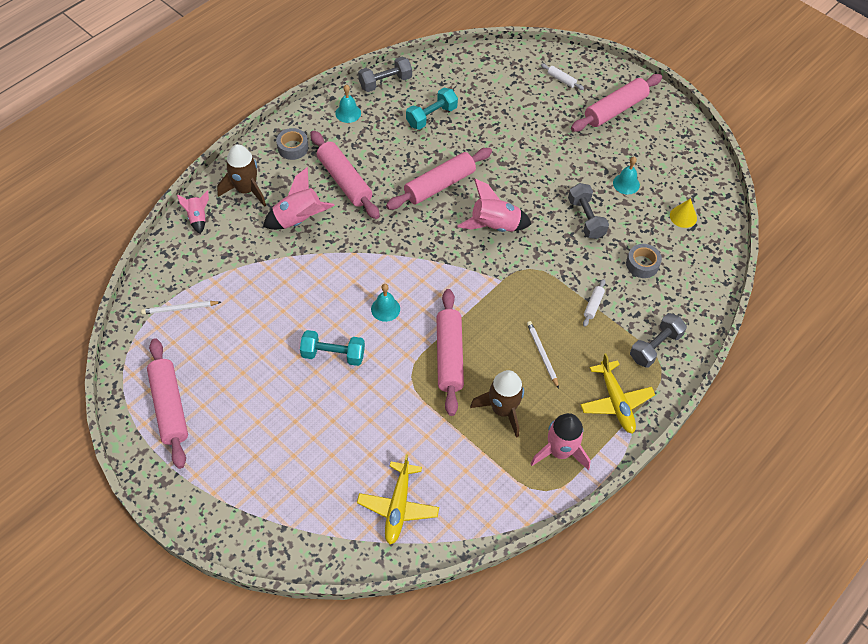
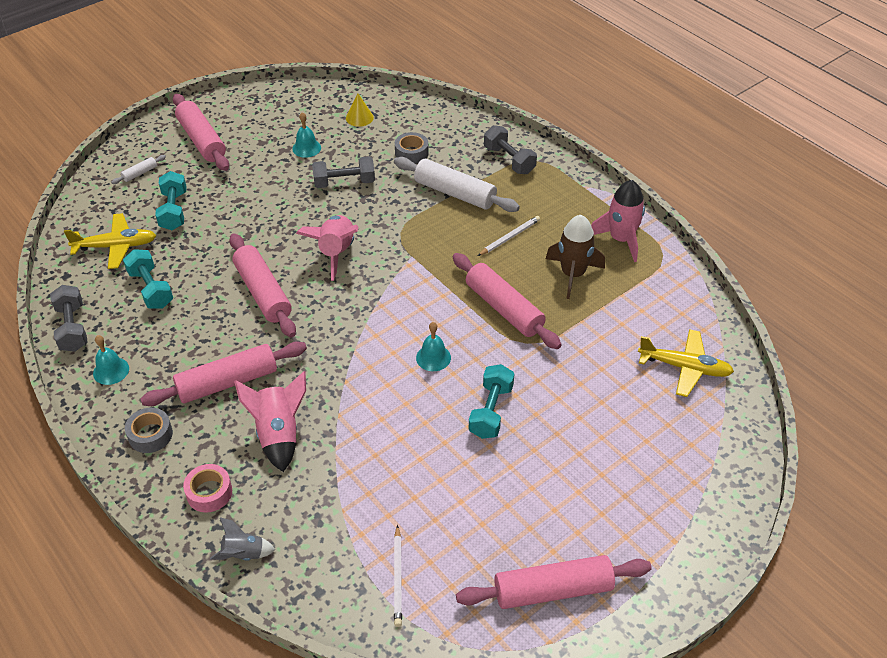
camera: 80 degrees left, 10 degrees down
pink rocket [177,190,209,234] -> grey rocket [210,517,275,560]
brown rocket [217,144,266,207] -> pink tape [183,464,232,513]
pink rolling pin [437,289,464,416] -> pink rolling pin turned 45 degrees clockwise [453,253,562,349]
white pencil [527,321,559,389] -> white pencil turned 150 degrees clockwise [478,216,540,256]
yellow plane [580,353,655,434] -> yellow plane moved to [64,213,156,269]
white rolling pin [583,279,606,327] -> white rolling pin [394,157,520,212], size x2.27
none -> turquoise dumbbell [155,171,187,230]

